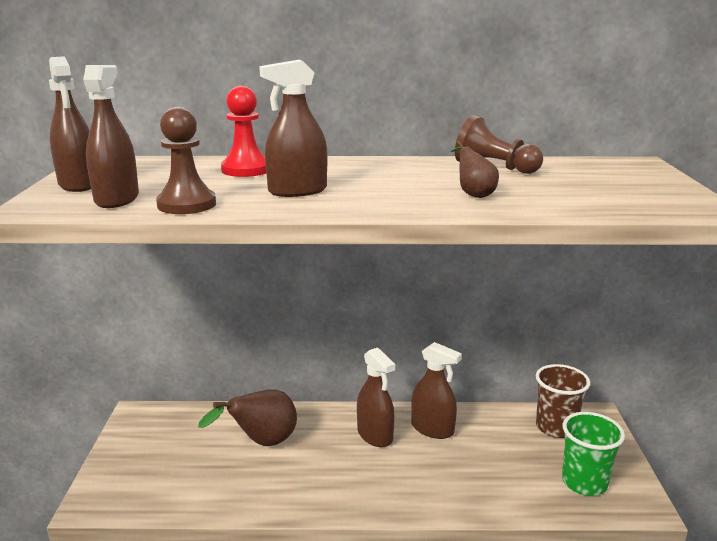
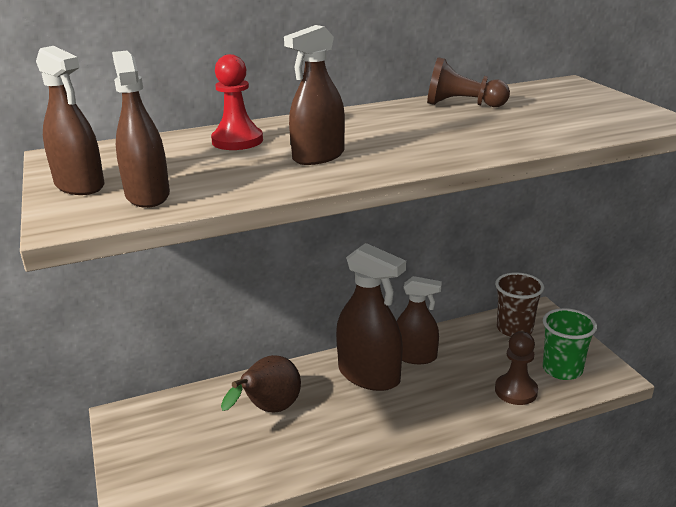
camera: 20 degrees left, 5 degrees up
brown pawn [156,107,216,214] -> brown pawn moved to [495,331,538,405]
brown spray bottle [357,347,395,447] -> brown spray bottle [336,243,406,391], size x1.54
brown pear [451,140,499,198] -> none

